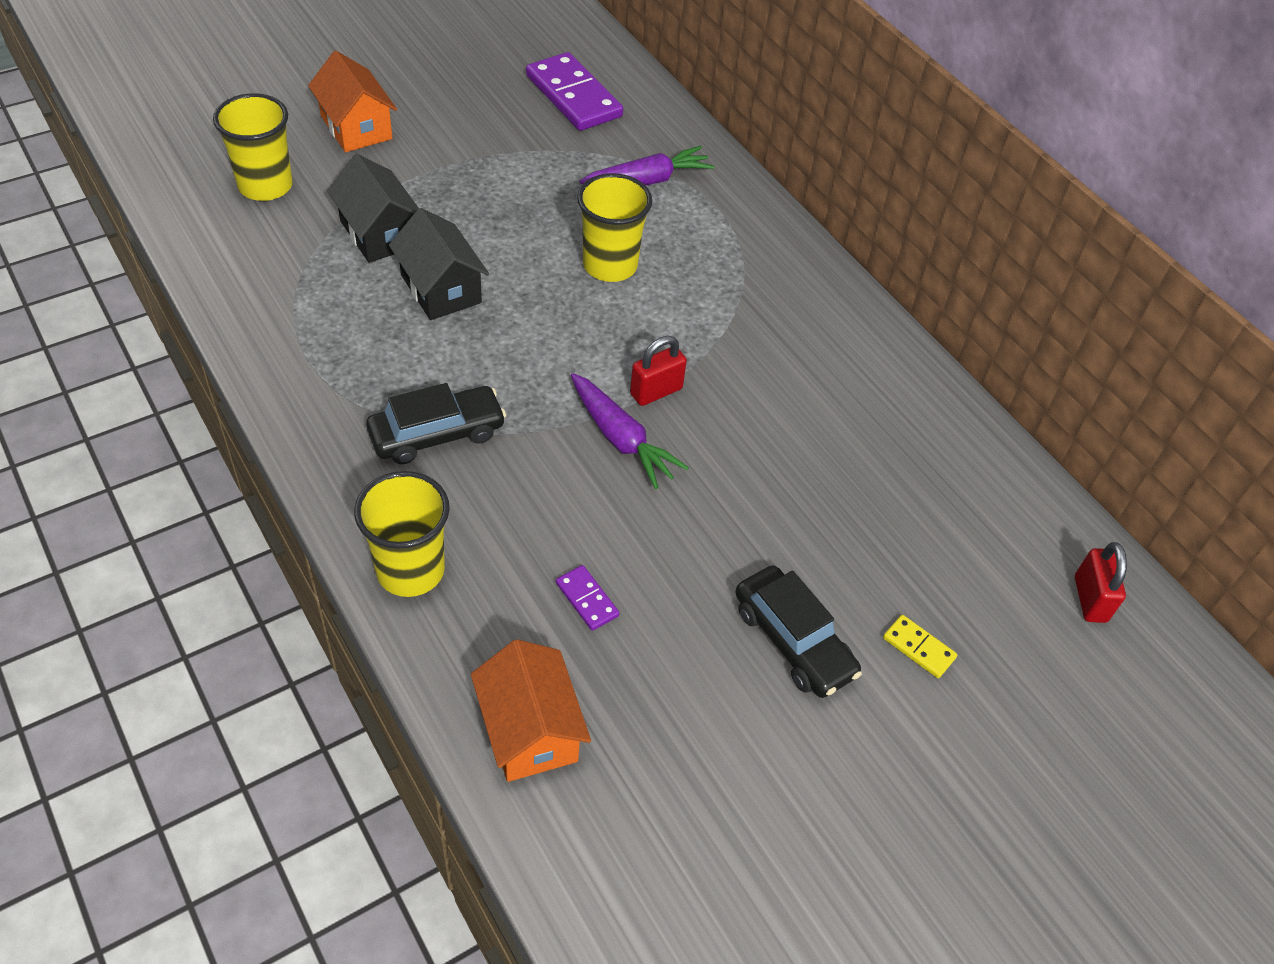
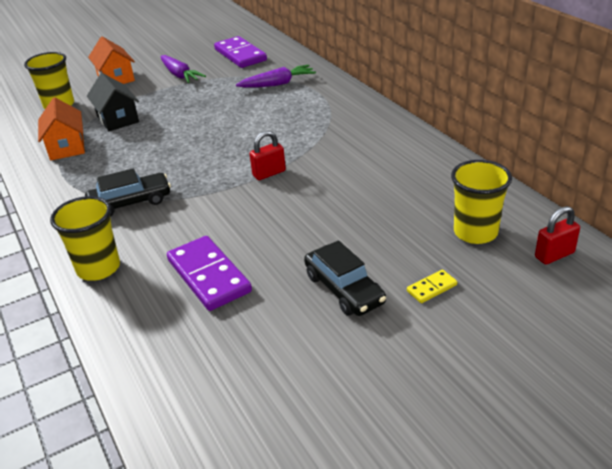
camera: 10 degrees right, 15 degrees down
black house [389,208,489,320] -> none
orange house [471,639,591,782] -> orange house moved to [38,97,85,160]
purple domino [556,565,620,631] -> purple domino [167,236,252,311], size x2.18
purple carrot [571,373,689,489] -> purple carrot moved to [160,55,206,83]
yellow cup [577,173,652,282] -> yellow cup moved to [451,160,512,244]
yellow domino [883,615,957,678] -> yellow domino turned 75 degrees counterclockwise [407,270,457,303]
red padlock [1075,542,1127,623] -> red padlock turned 60 degrees clockwise [535,206,580,265]

